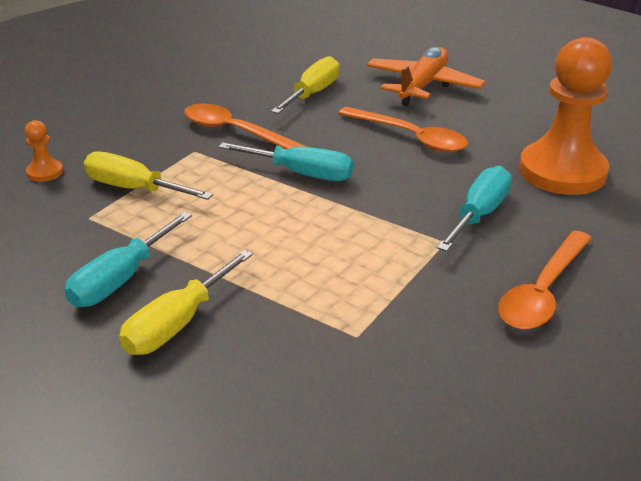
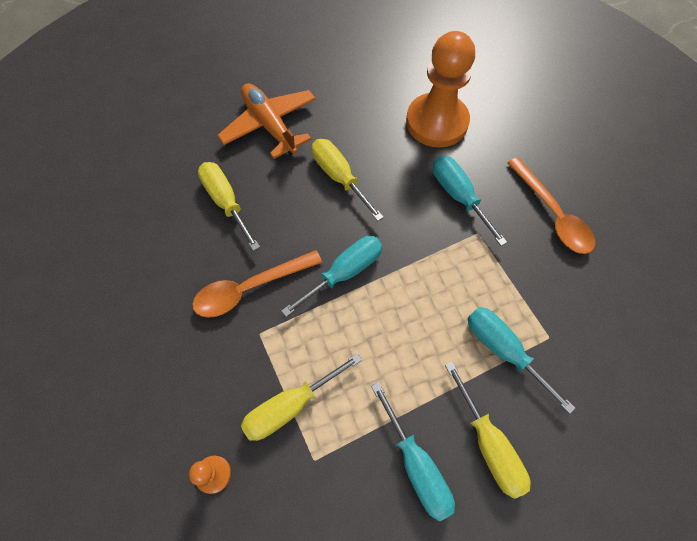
camera: 60 degrees left, 30 degrees up
orange spoon [338,107,468,153] -> yellow screwdriver [312,139,384,221]
none -> turquoise screwdriver [468,307,575,414]

